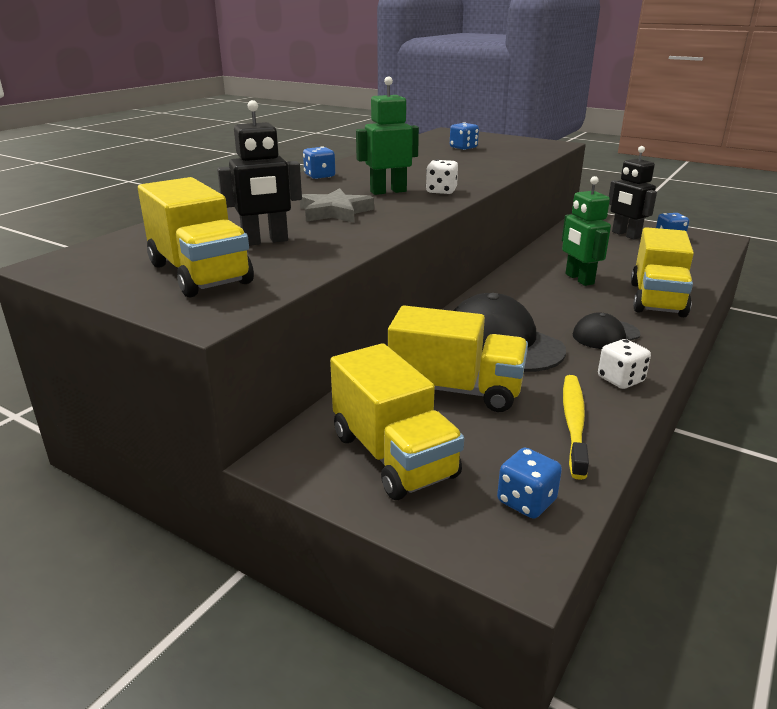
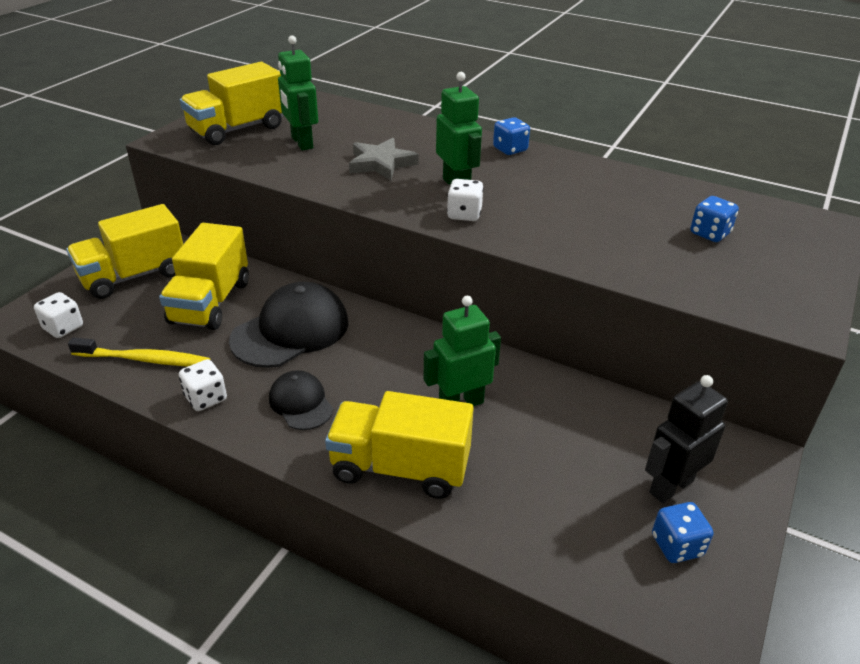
camera: 85 degrees right, 10 degrees up
black robot [217,100,302,246] -> green robot [278,35,318,150]
blue dice [497,447,562,519] -> white dice [34,292,83,338]

